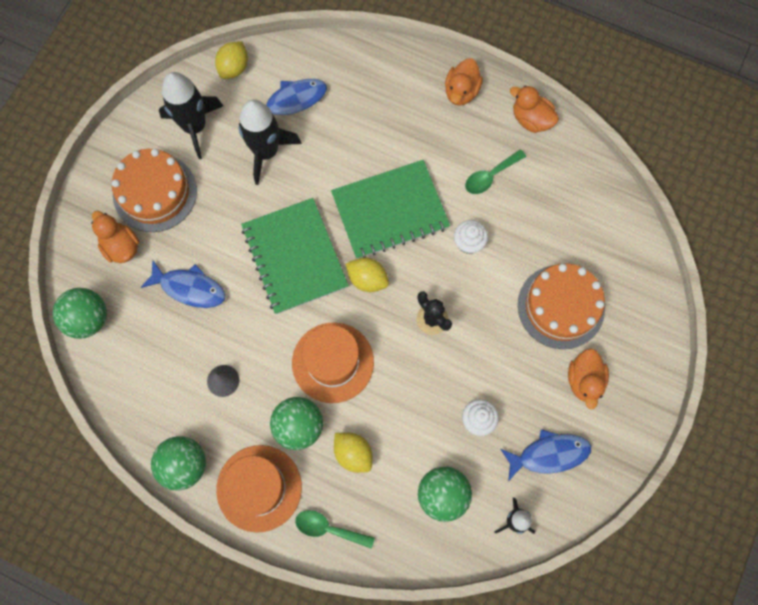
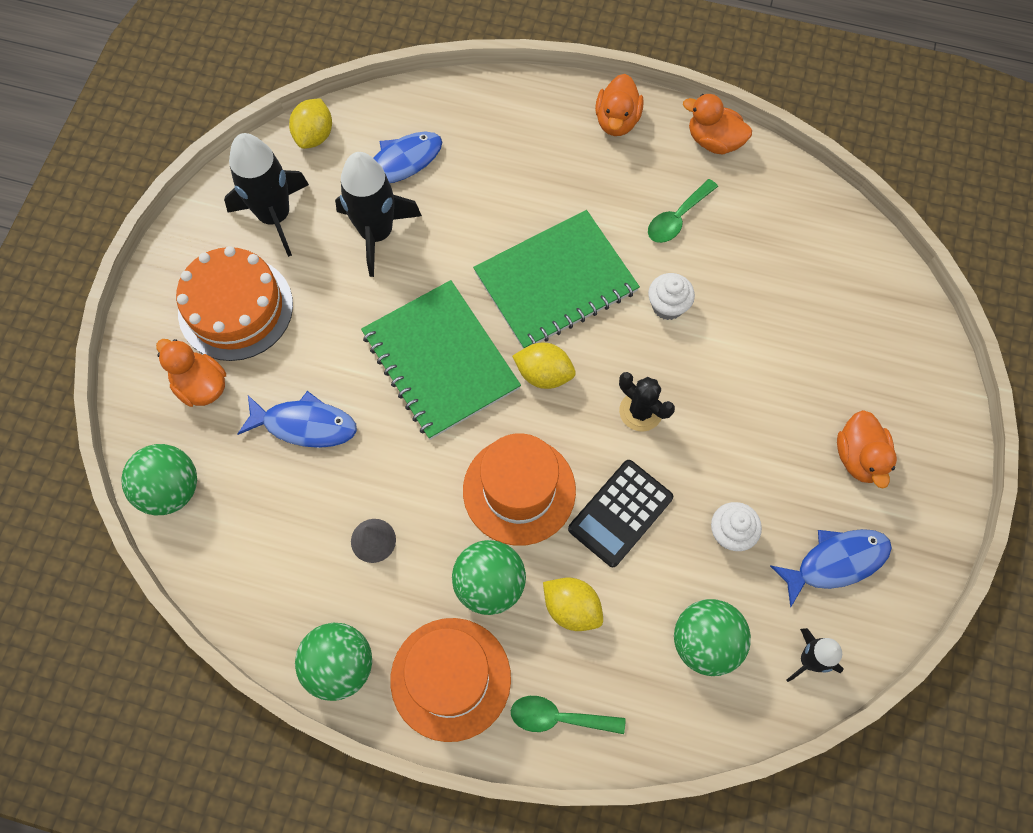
camera: 10 degrees left, 5 degrees down
orange cake [518,263,605,349] -> none
none -> black calculator [568,460,673,567]

